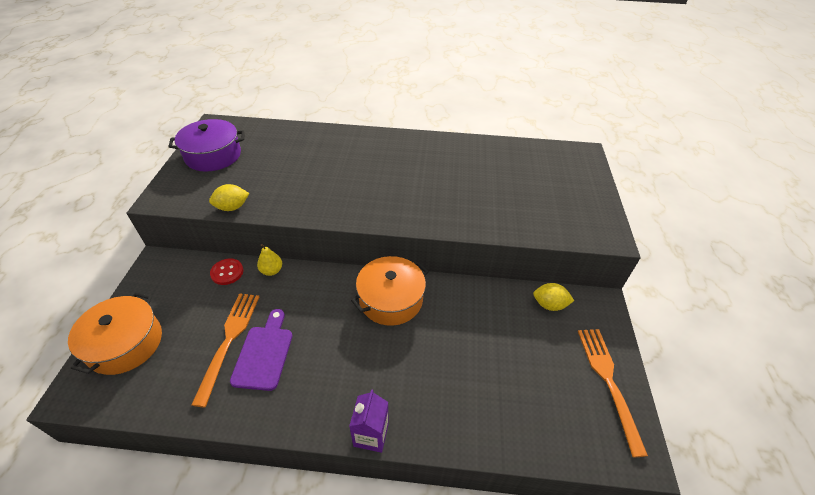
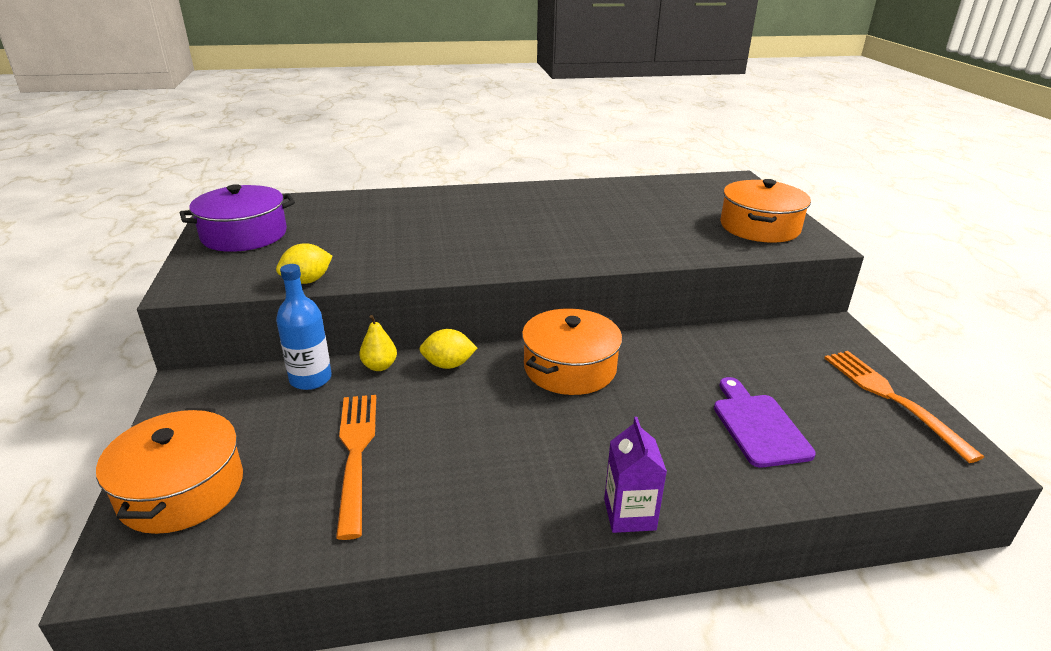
camera: 15 degrees left, 15 degrees down
red button [210,258,243,285] -> blue bottle [276,264,332,390]
purple cutting board [230,309,292,391] -> purple cutting board moved to [714,377,816,468]
yellow lemon [533,283,574,311] -> yellow lemon moved to [419,329,477,369]
none -> orange pot [721,179,811,243]

